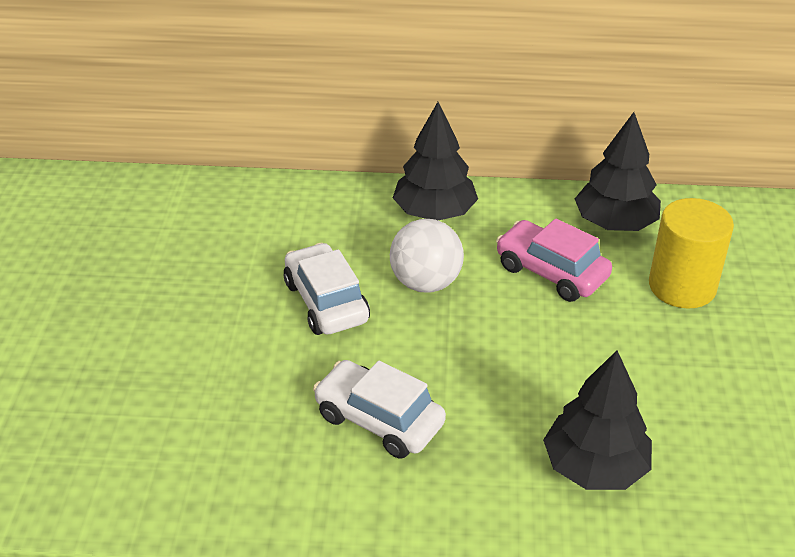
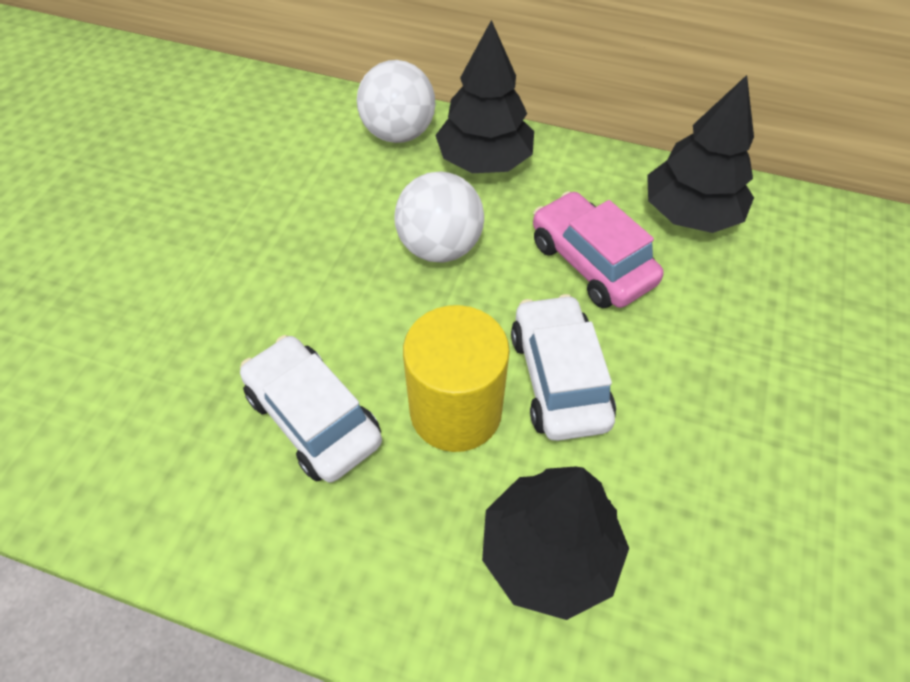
camera: 15 degrees right, 15 degrees up
white car [284,243,370,335] -> white car moved to [511,294,616,441]
yellow cylinder [649,198,734,309] -> yellow cylinder moved to [403,305,510,452]
none -> white ball [357,60,435,143]

